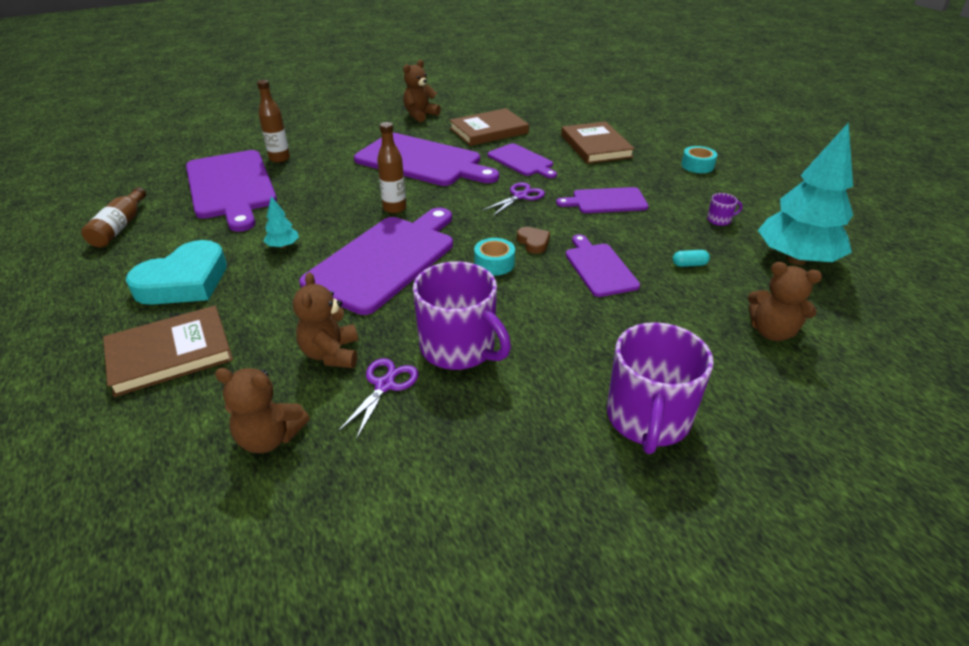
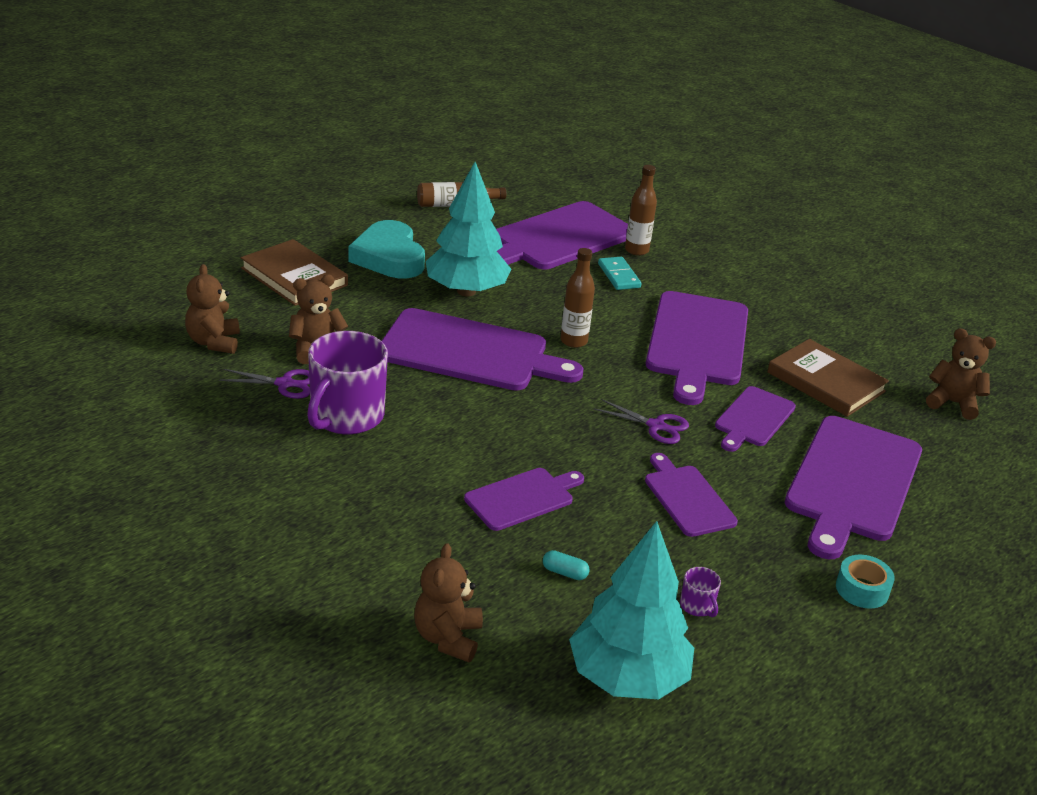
camera: 70 degrees right, 5 degrees down
turquoise heart [126,240,227,305] -> turquoise heart turned 45 degrees clockwise [348,220,425,278]
turquoise tree [264,196,299,249] -> turquoise tree [426,162,511,297], size x2.42
brown teddy bear [403,60,441,122] -> brown teddy bear moved to [926,328,996,420]
turquoise tape [474,238,515,276] -> none
brown heart [517,227,550,254] -> none
brown book [561,121,635,164] -> purple cutting board [785,416,922,559]
purple mug [607,322,714,454] -> none
turquoise capsule [673,250,710,267] -> turquoise capsule turned 45 degrees counterclockwise [543,550,589,580]
none -> turquoise domino [598,257,641,290]

